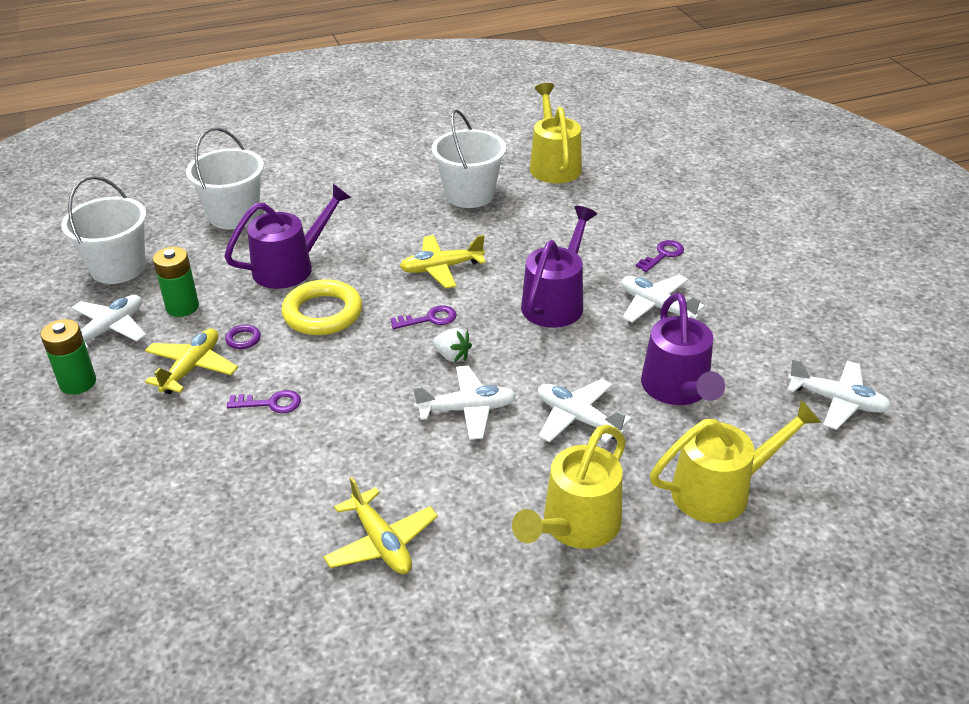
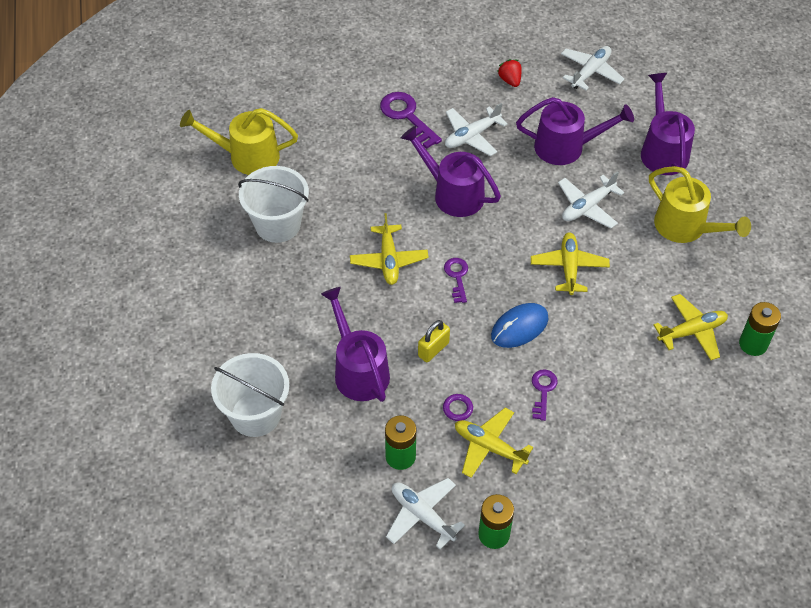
camera: 80 degrees left, 15 degrees up
white bucket [61,176,147,284] -> none
yellow ring [282,279,362,335] -> yellow padlock [418,320,450,362]
white plane [413,366,516,440] -> yellow plane [531,232,610,295]
white strawberry [433,328,472,362] -> none
purple key [636,240,684,272] -> purple key [380,92,442,149], size x1.63
yellow watering can [650,400,822,523] -> purple watering can [641,73,695,175]
none -> blue mouse [491,303,548,348]
none -> red strawberry [497,59,522,87]
none -> green battery [739,302,781,356]

